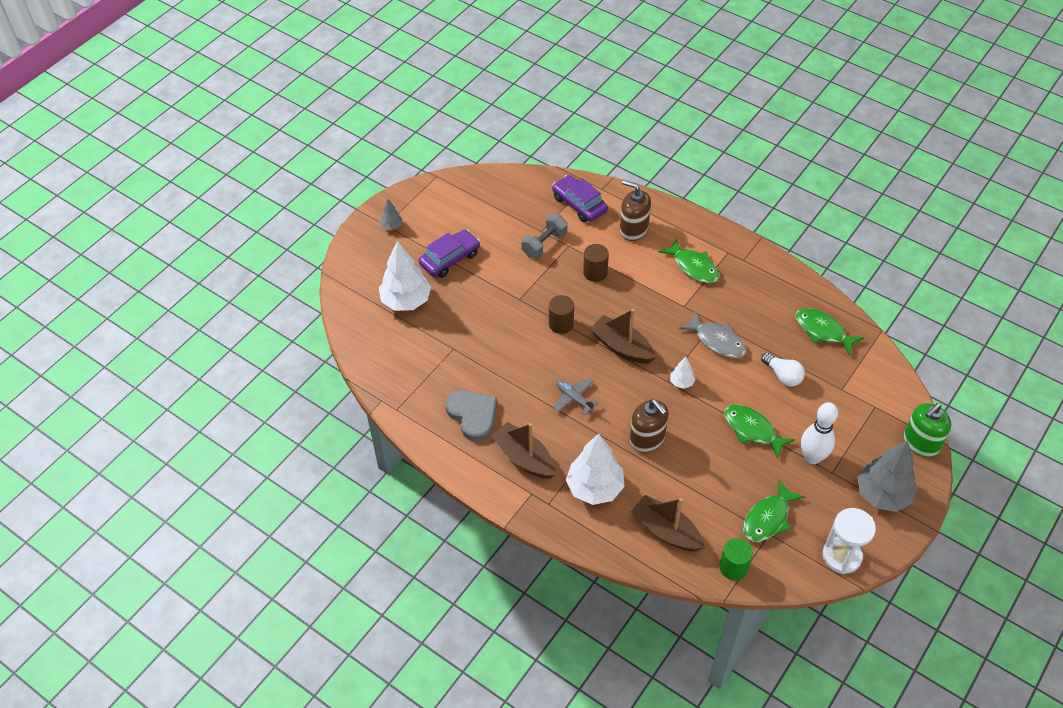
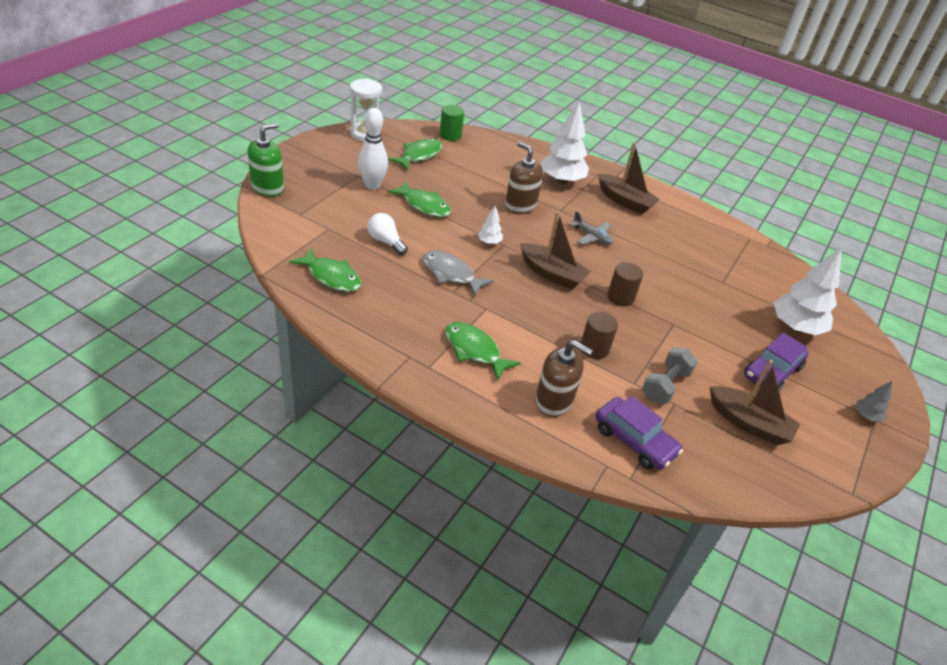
camera: 170 degrees right, 10 degrees down
grey heart [445,390,497,441] -> none
brown boat [631,495,705,551] -> brown boat moved to [710,360,801,445]
grey tree [857,440,917,512] -> none

